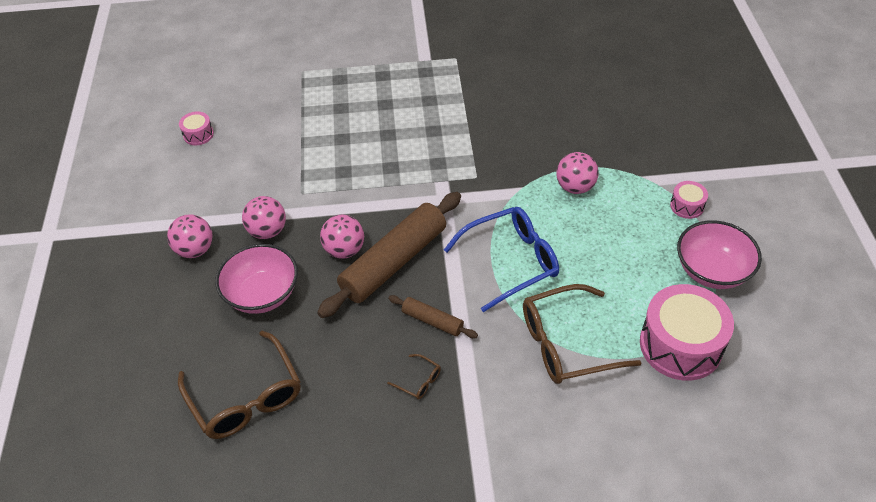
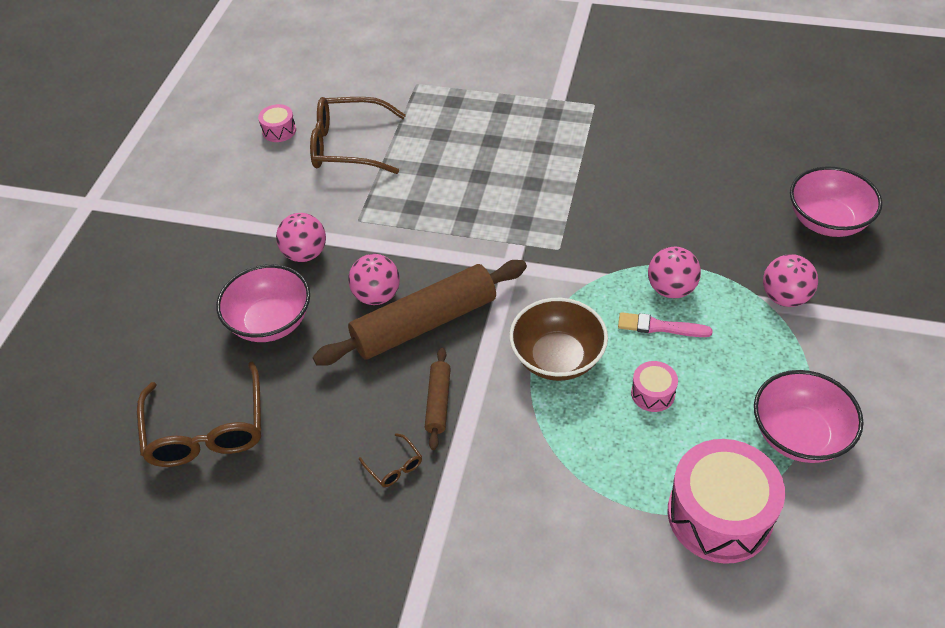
camera: 20 degrees right, 0 degrees up
pink ball [167,214,213,258] -> pink ball moved to [763,254,818,307]
brown rolling pin [388,295,478,338] -> brown rolling pin turned 45 degrees clockwise [425,348,451,450]
blue glasses [444,207,559,312] -> brown bowl [509,298,608,381]
brown glasses [523,284,642,384] -> brown glasses moved to [310,97,406,174]
pink drum [670,181,708,219] -> pink drum moved to [631,361,678,412]
none -> pink brush [618,312,713,337]
none -> pink bowl [790,166,882,237]

